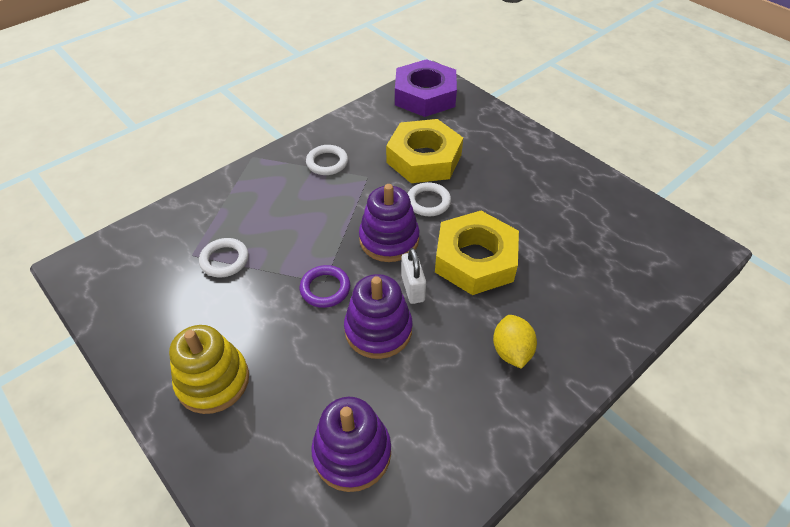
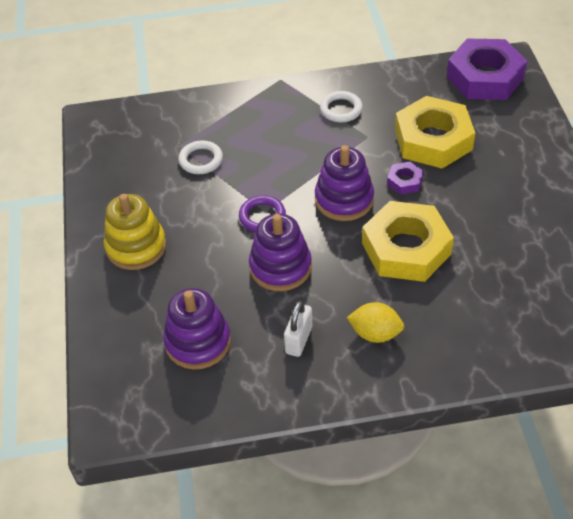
camera: 35 degrees right, 0 degrees up
white padlock [401,248,426,304] -> white padlock moved to [284,301,312,357]
white ring [408,182,451,216] -> purple nut [387,162,424,195]
yellow lemon [493,315,537,369] -> yellow lemon turned 75 degrees clockwise [347,302,404,343]

